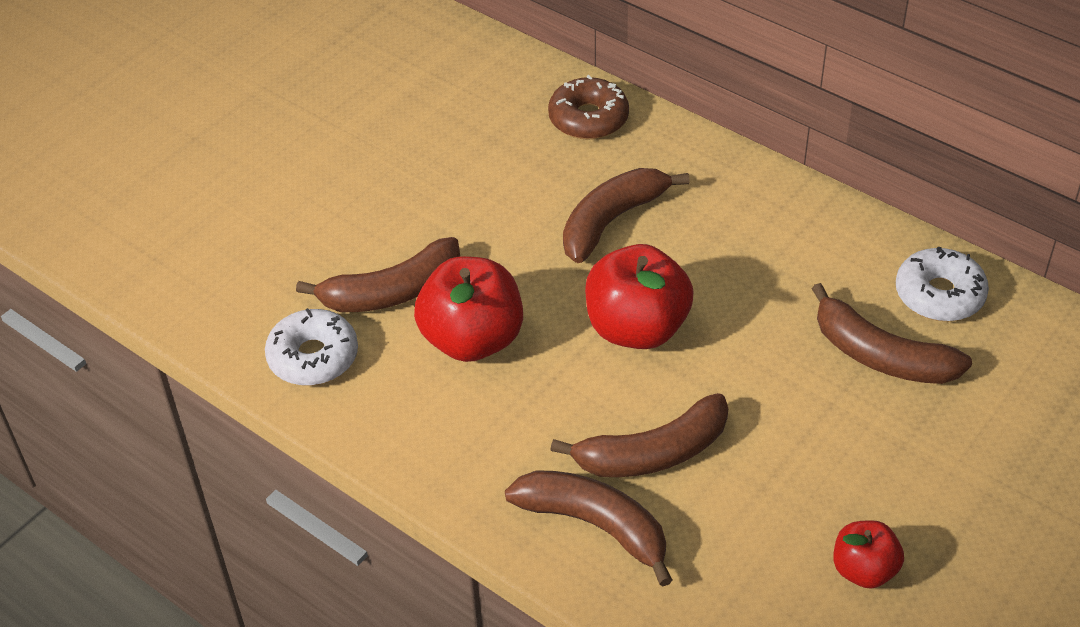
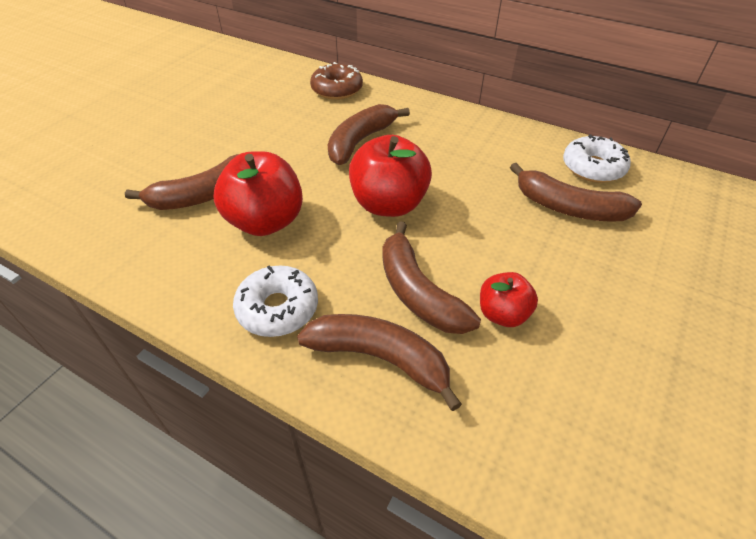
camera: 10 degrees left, 0 degrees up
white donut [265,308,358,386] -> white donut moved to [233,266,318,337]
brown banana [550,393,728,477] -> brown banana turned 90 degrees clockwise [382,222,481,334]
red apple [833,520,904,589] -> red apple moved to [480,272,538,327]

